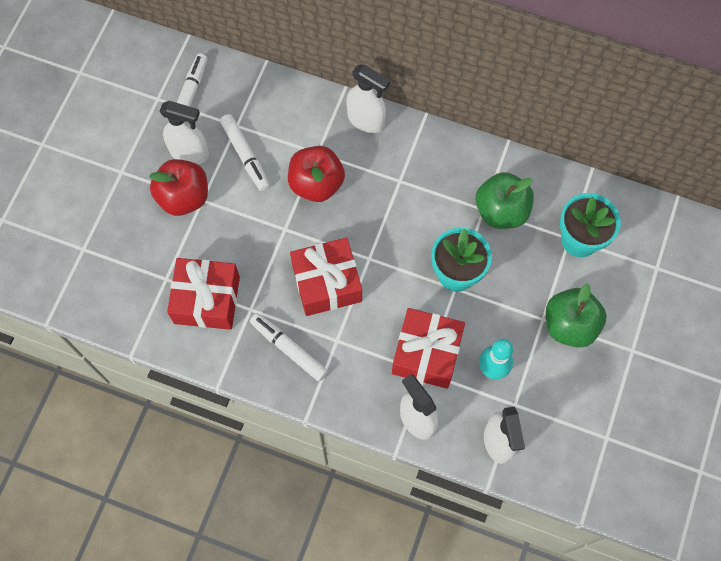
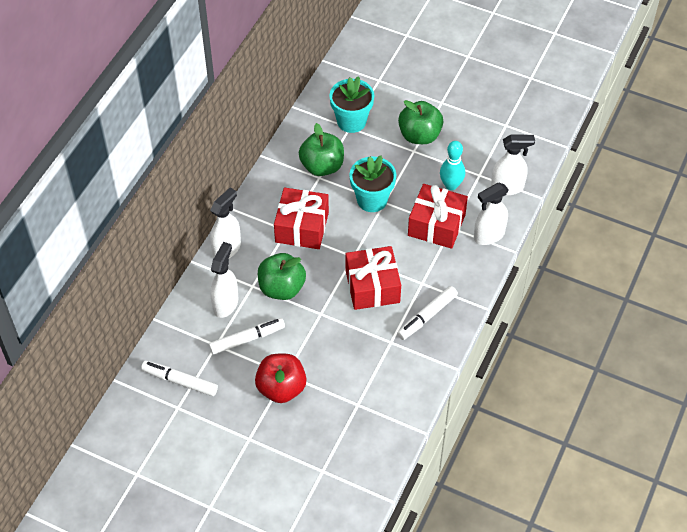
camera: 85 degrees left, 15 degrees down
white spray bottle [159,101,209,164] -> white spray bottle moved to [210,242,238,318]
red gift [167,258,240,330] -> red gift moved to [274,188,329,249]
red apple [288,146,345,202] -> green apple [258,253,306,300]

